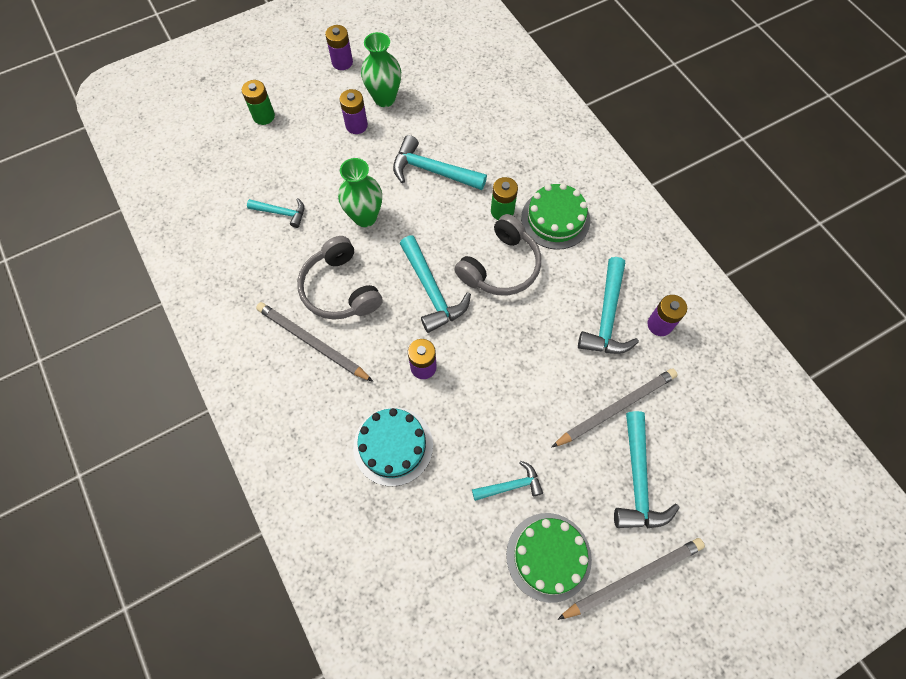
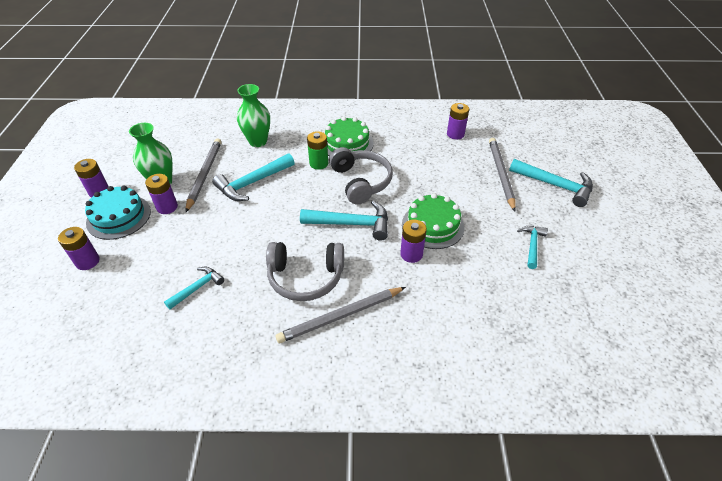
camera: 60 degrees left, 20 degrees down
green battery [242,80,275,125] -> purple battery [58,227,100,270]
green vase [338,158,382,227] -> green vase moved to [237,84,270,147]
turquoise cake [353,407,433,486] -> turquoise cake moved to [85,186,151,240]
green cake [506,513,592,603] -> green cake moved to [402,193,464,249]
grey pencil [558,538,705,620] -> grey pencil moved to [185,138,221,212]
turquoise hammer [578,257,639,354] -> none

